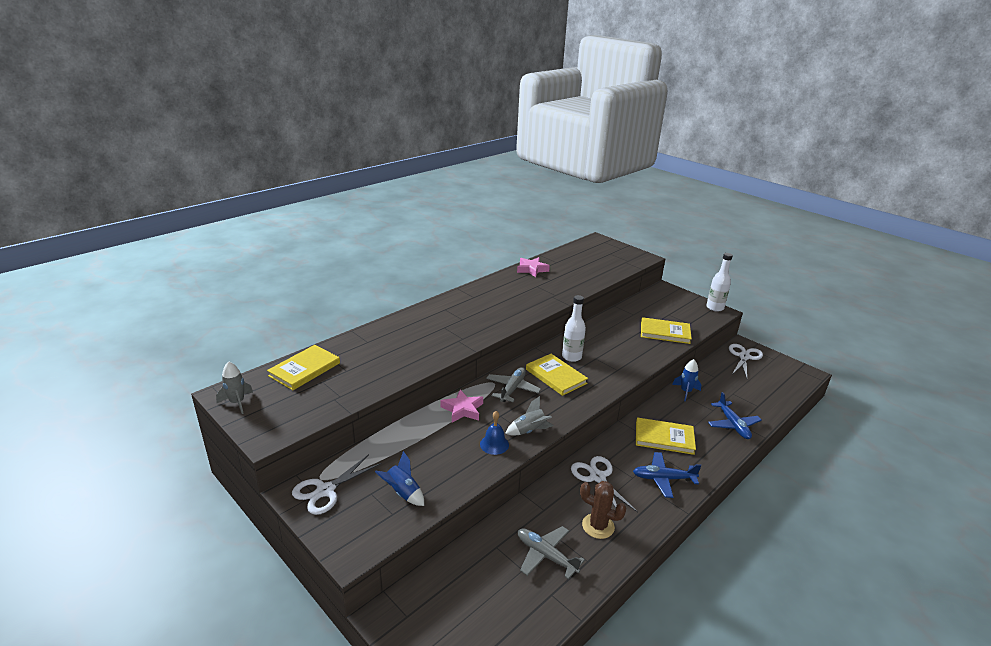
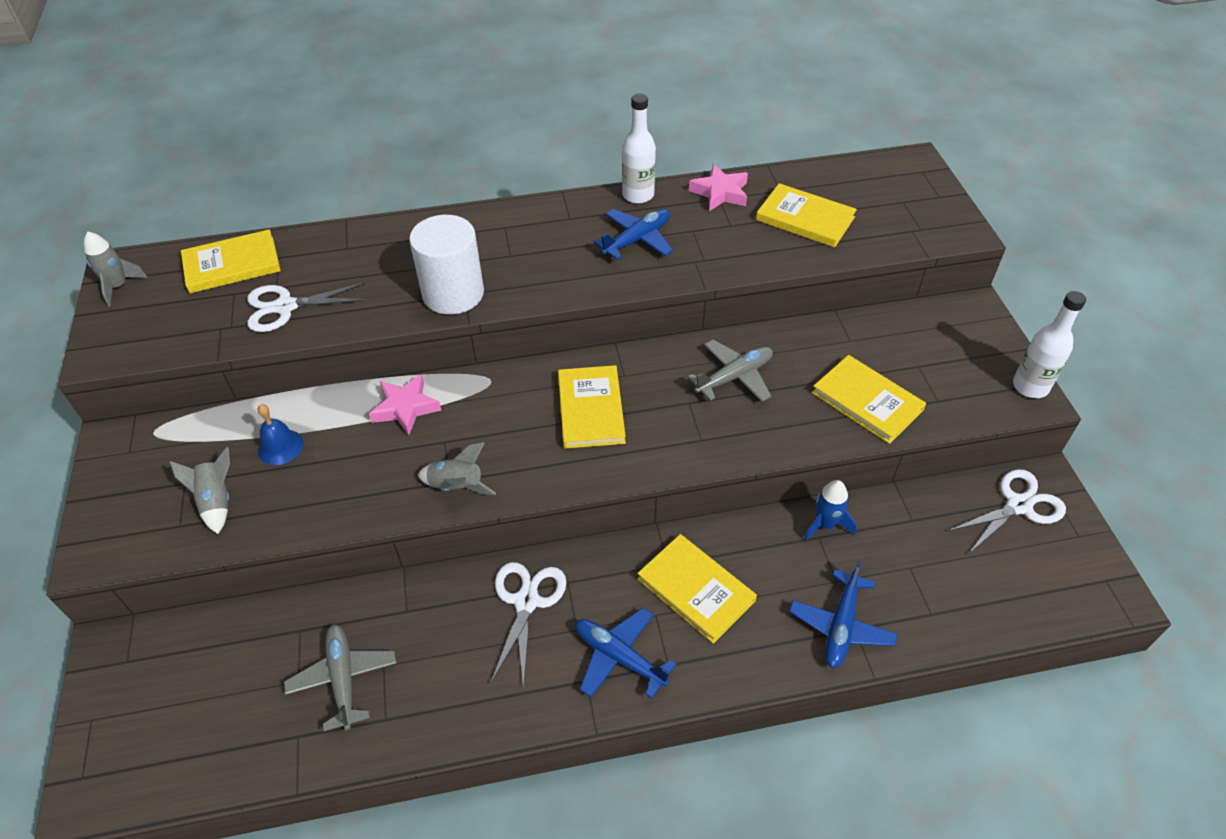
camera: 35 degrees right, 20 degrees up
white scissors [292,454,381,515] -> white scissors moved to [247,282,368,332]
blue rocket [375,451,424,506] -> grey rocket [170,447,230,534]
blue bell [480,411,509,455] -> blue bell moved to [258,404,303,465]
grey plane [486,367,541,402] -> grey plane moved to [688,340,773,402]
white bottle [562,295,586,362] -> white bottle moved to [622,94,656,204]
brown cactus [580,481,626,539] -> none
none -> white cylinder [409,215,484,315]
none -> blue plane [593,209,673,260]
none -> yellow book [756,183,857,247]

